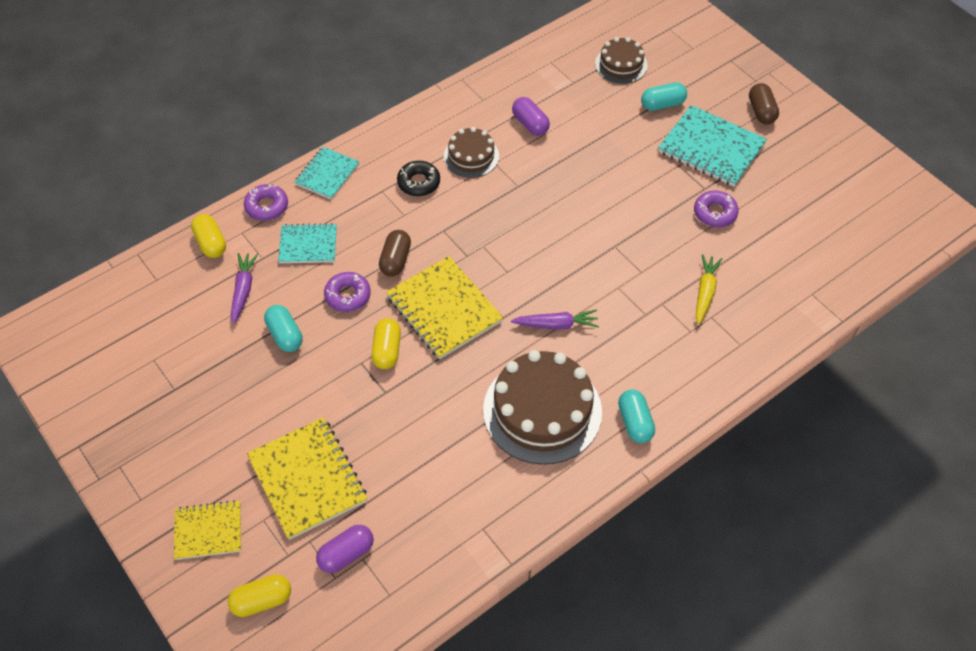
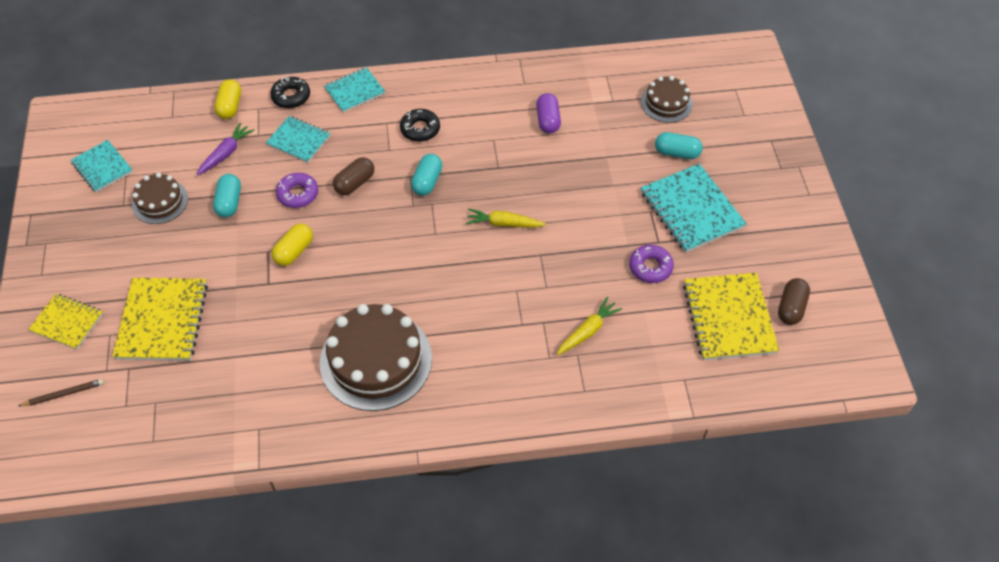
camera: 30 degrees right, 0 degrees up
yellow capsule [228,574,291,617] -> brown pencil [18,379,104,406]
purple donut [244,184,288,221] -> black donut [270,77,310,108]
purple capsule [316,525,374,573] -> none
yellow notebook [386,256,503,359] -> yellow notebook moved to [683,273,779,360]
brown cake [444,127,499,178] -> brown cake moved to [132,173,188,224]
purple carrot [511,310,599,330] -> none
turquoise capsule [618,390,655,443] -> turquoise capsule moved to [411,154,442,196]
brown capsule [749,83,779,124] -> brown capsule moved to [778,278,810,325]
none -> turquoise notebook [71,140,133,192]
none -> yellow carrot [466,208,546,228]

